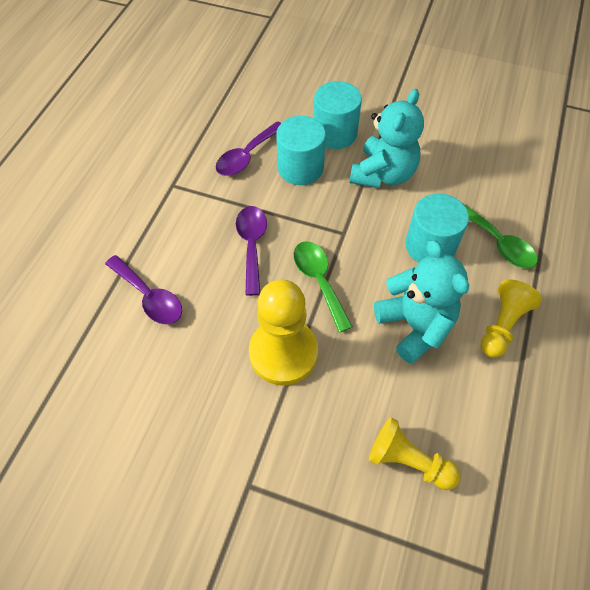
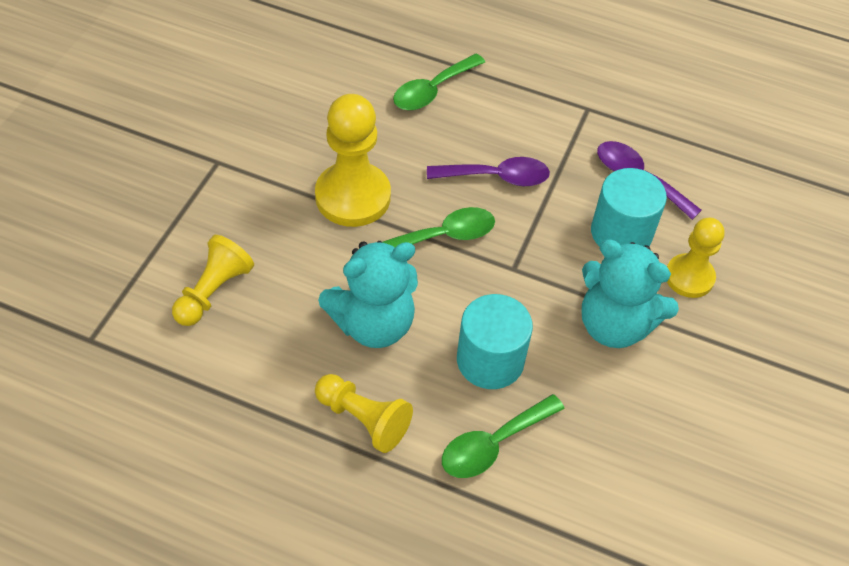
camera: 90 degrees right, 5 degrees down
purple spoon [105,255,182,324] -> green spoon [393,54,485,110]
turquoise cylinder [313,81,362,149] -> yellow pawn [667,218,725,298]

